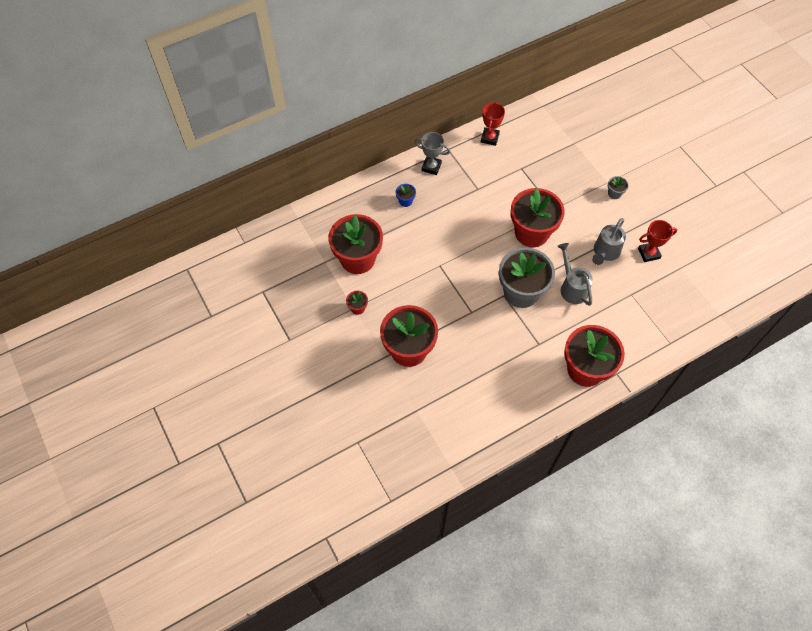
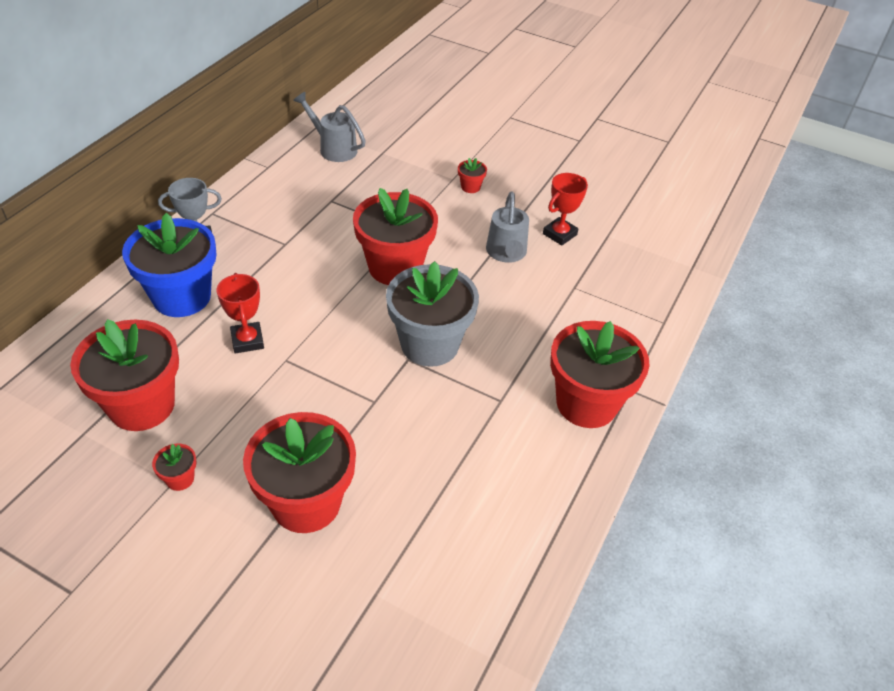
camera: 35 degrees left, 15 degrees down
blue flower pot [396,184,416,207] -> blue flower pot [122,213,216,317], size x2.49
red trophy [481,102,505,146] -> red trophy moved to [216,273,264,354]
grey watering can [558,243,593,306] -> grey watering can moved to [293,92,366,162]
grey flower pot [608,176,629,199] -> red flower pot [458,158,487,193]

